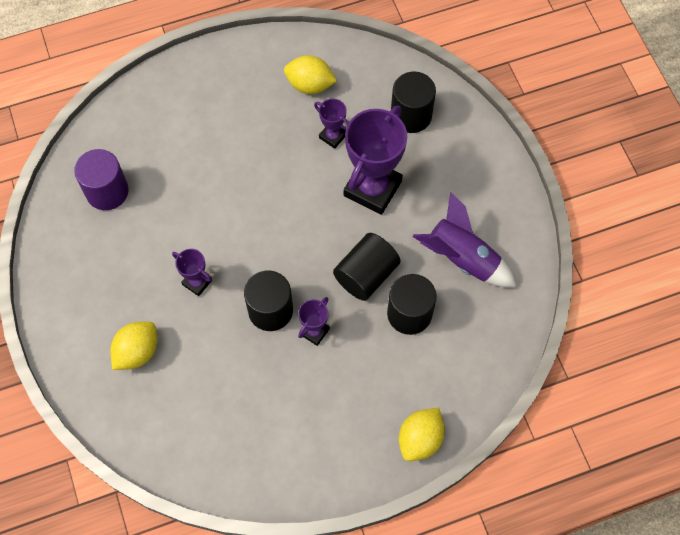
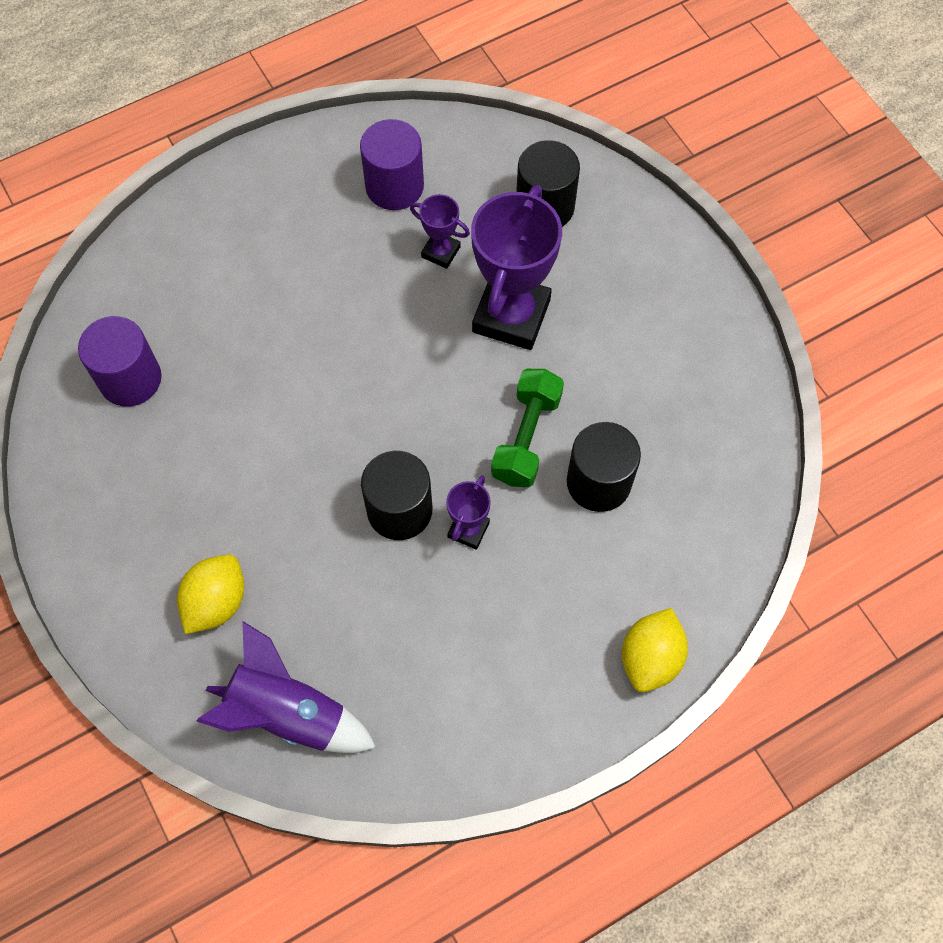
camera: 10 degrees left, 0 degrees up
purple trophy [172,249,212,296] -> none
yellow lemon [284,55,337,94] -> purple cylinder [360,119,424,210]
black cylinder [333,233,401,301] -> green dumbbell [491,369,564,487]
purple rocket [413,192,517,287] -> purple rocket moved to [196,621,376,753]

